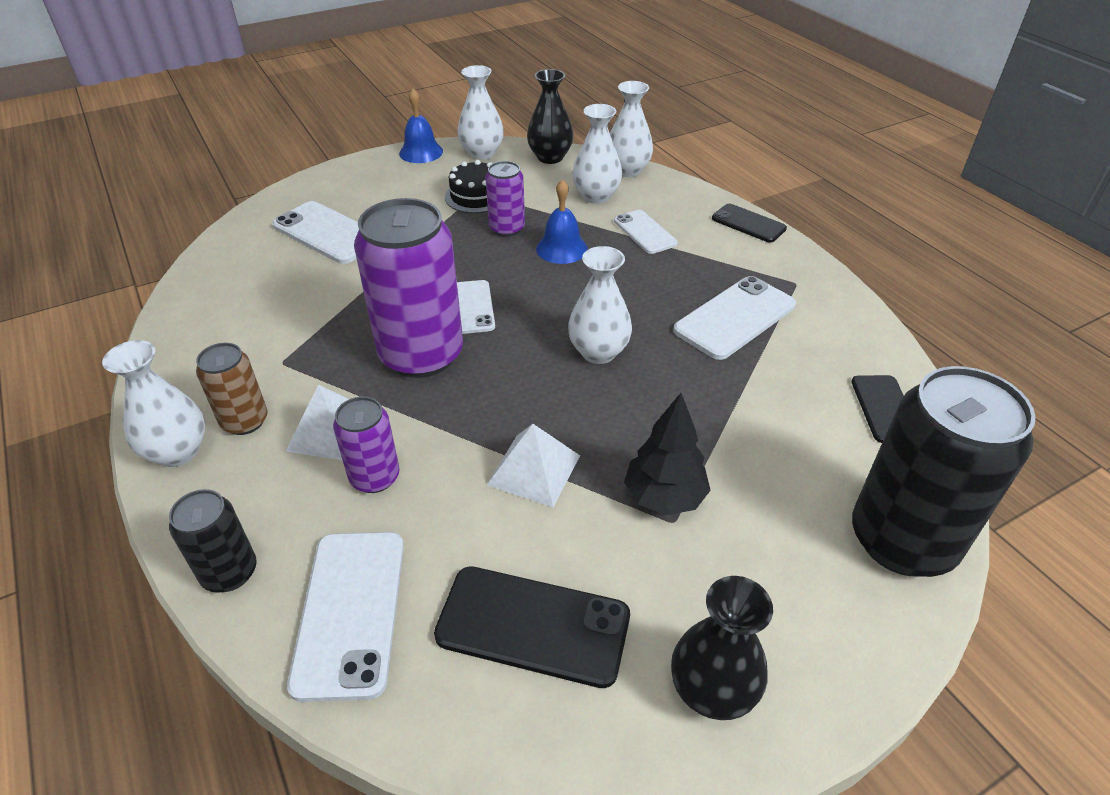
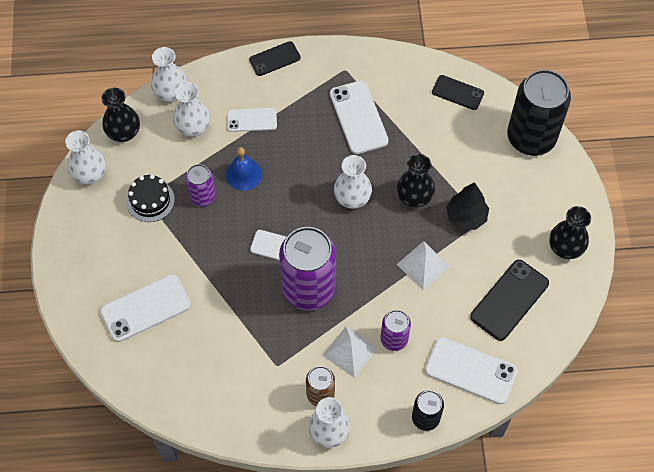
camera: 65 degrees left, 20 degrees up
blue bell [399,89,443,163] -> none
none -> black vase [397,154,435,208]

